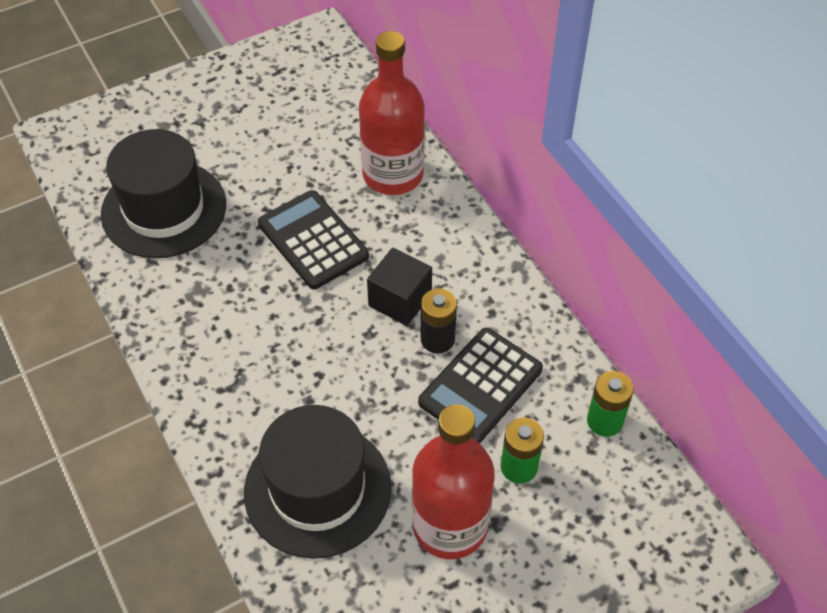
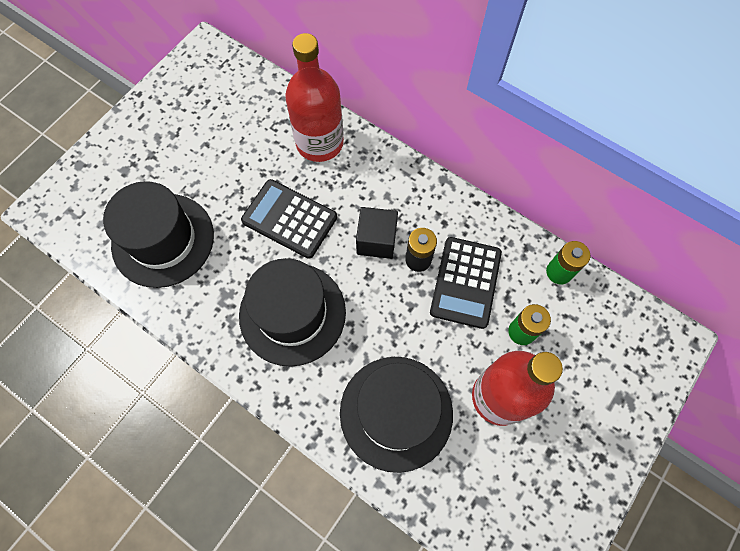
camera: 25 degrees left, 15 degrees up
none -> black hat [239,258,346,367]

